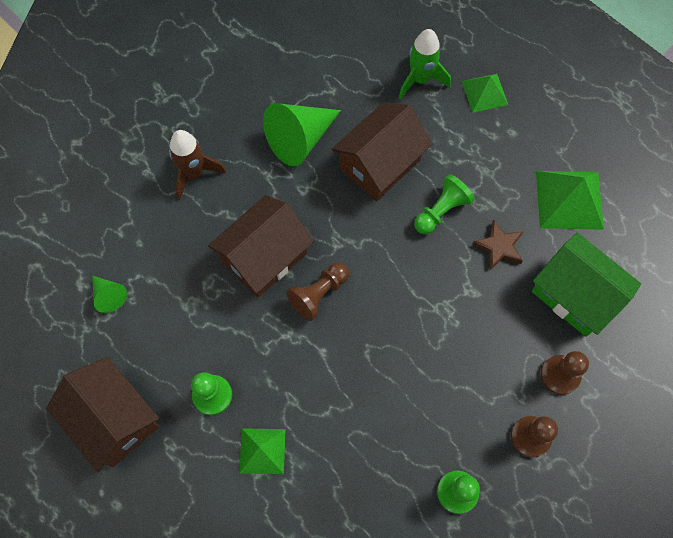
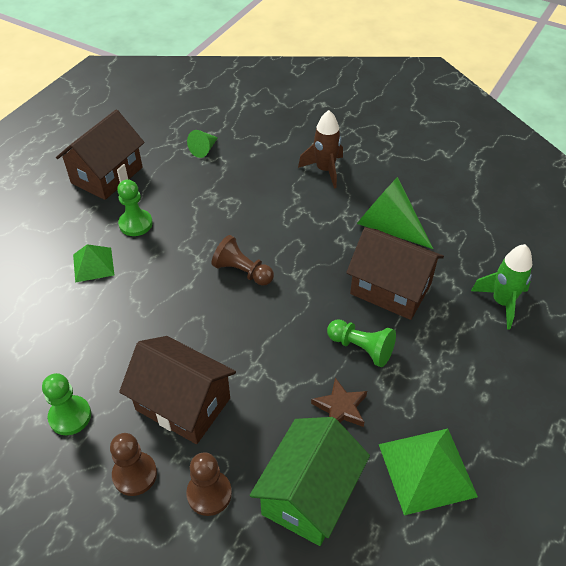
camera: 75 degrees right, 20 degrees down
brown house [208,195,314,298] -> brown house moved to [119,336,236,444]
green pyramid [462,74,508,113] -> none

